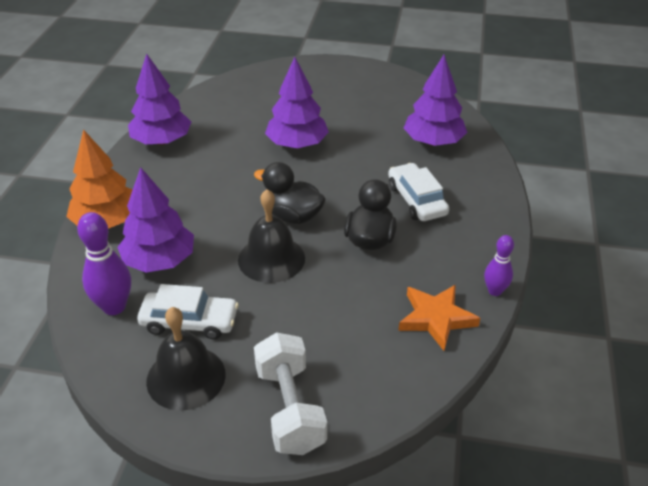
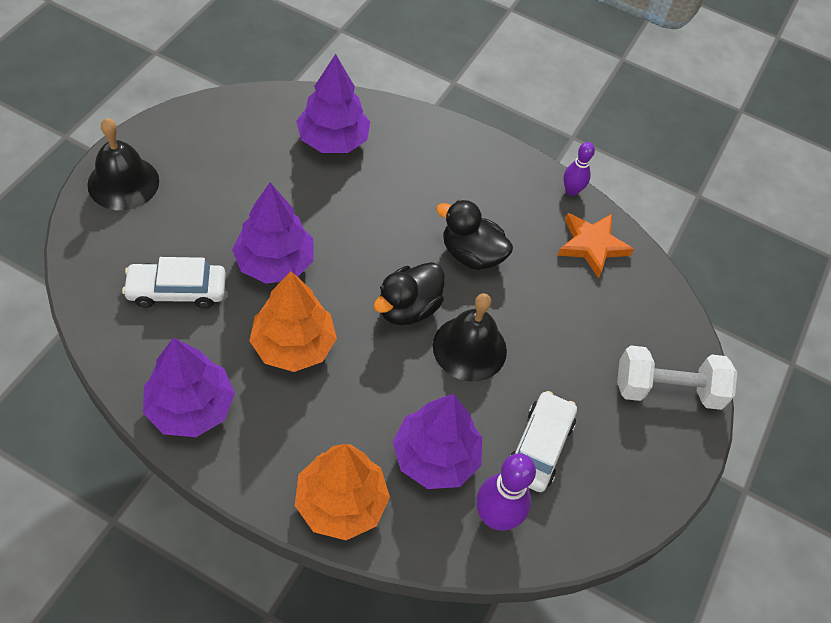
camera: 80 degrees left, 15 degrees up
black bell [146,307,226,411] -> black bell moved to [87,118,159,210]
white car [388,163,449,221] -> white car moved to [122,257,226,309]
none -> orange tree [250,271,337,372]

